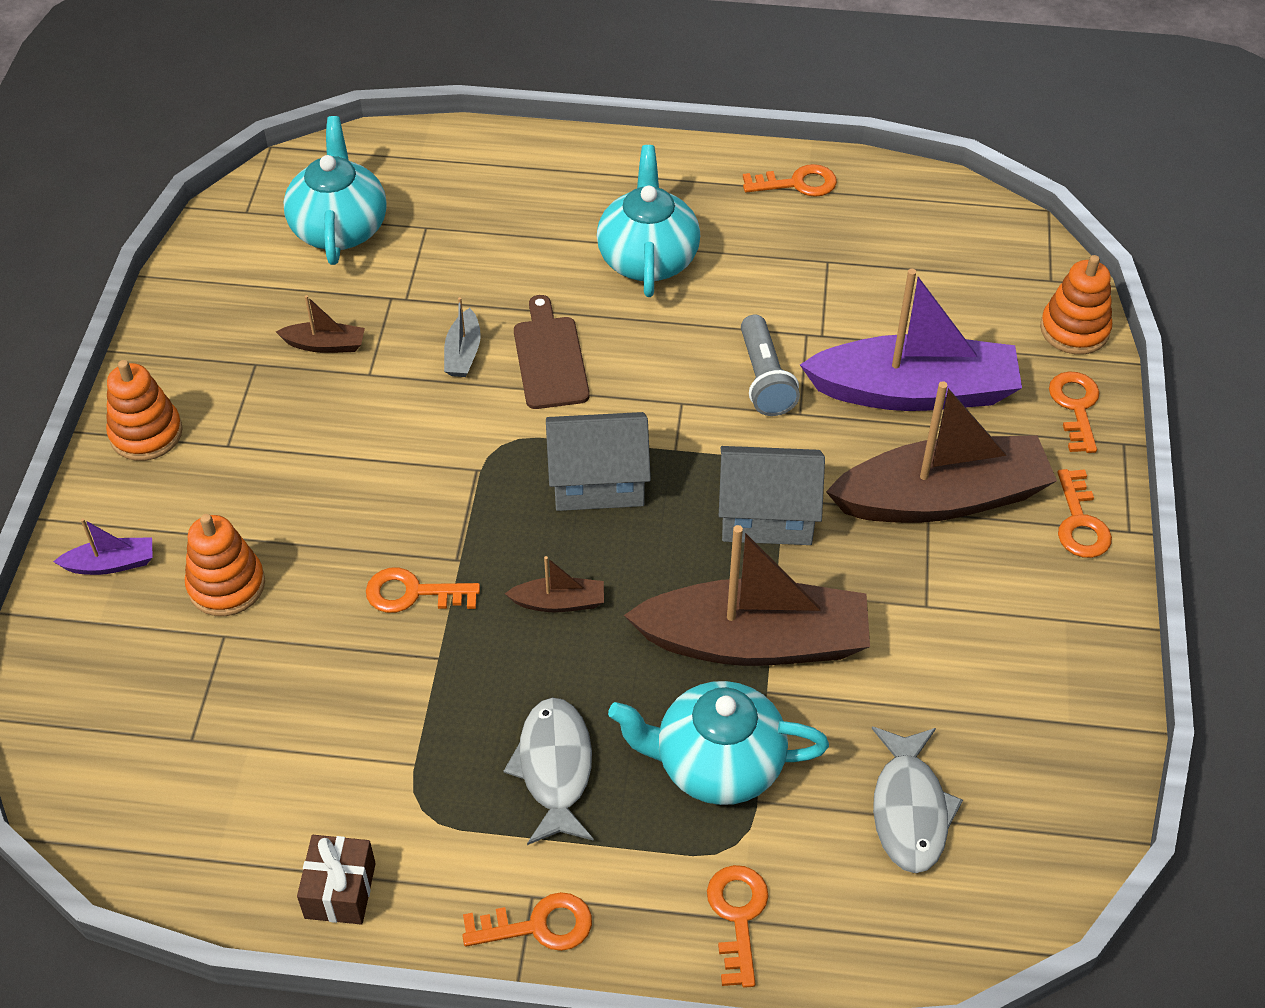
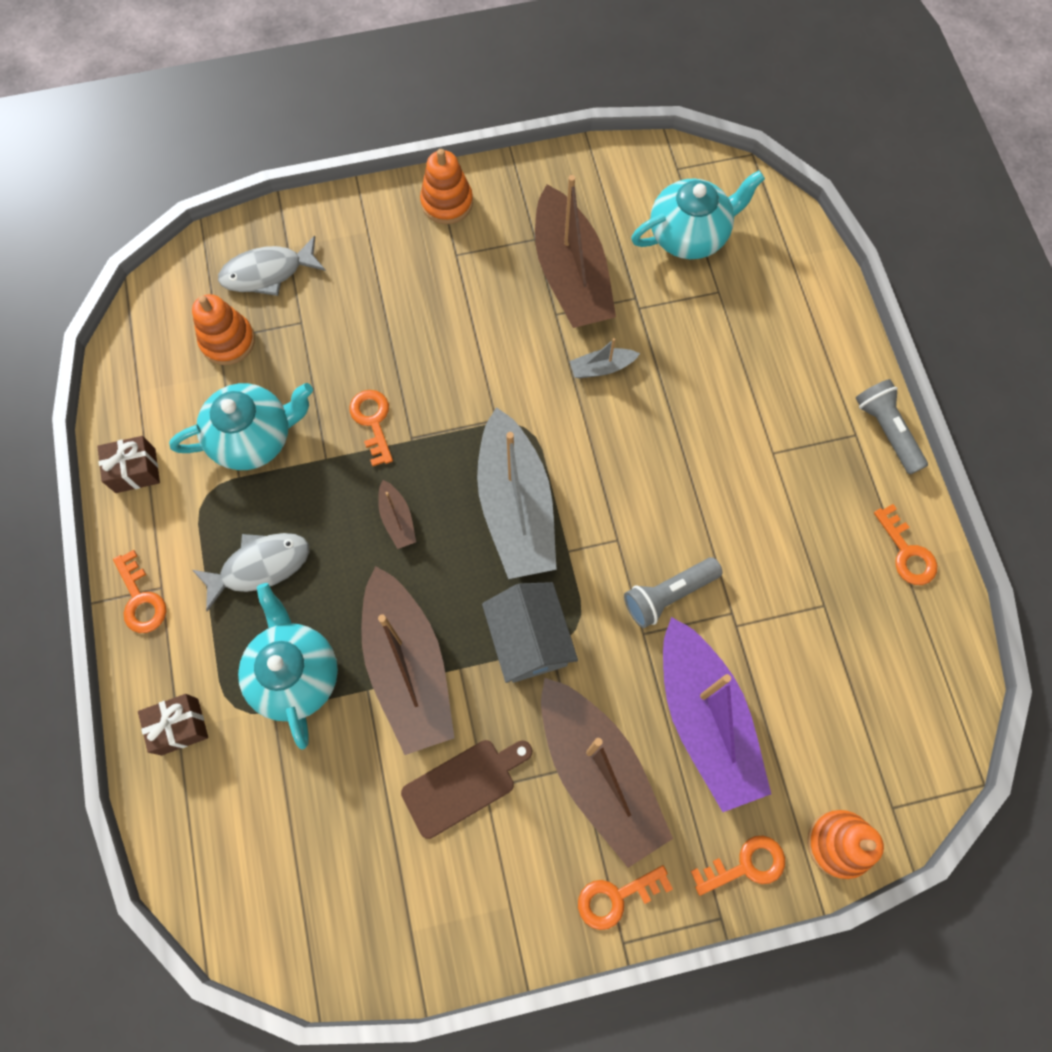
camera: 70 degrees right, 20 degrees up
purple boat [53,518,153,575] -> none
orange stacking toy [185,514,265,616] -> orange stacking toy moved to [192,294,255,365]
brown boat [276,295,365,353] -> brown boat [535,175,616,328], size x2.40
brown cutting board [514,295,590,409] -> brown cutting board moved to [401,740,532,839]
grey house [546,412,651,511] -> grey boat [477,407,557,579]
turquoise teapot [597,145,700,297] -> turquoise teapot moved to [169,383,313,470]
orange key [707,865,769,988] -> brown gift [138,694,208,755]
grey fish [872,727,963,873] -> grey fish moved to [218,236,326,296]
none -> grey flashlight [856,379,928,475]

